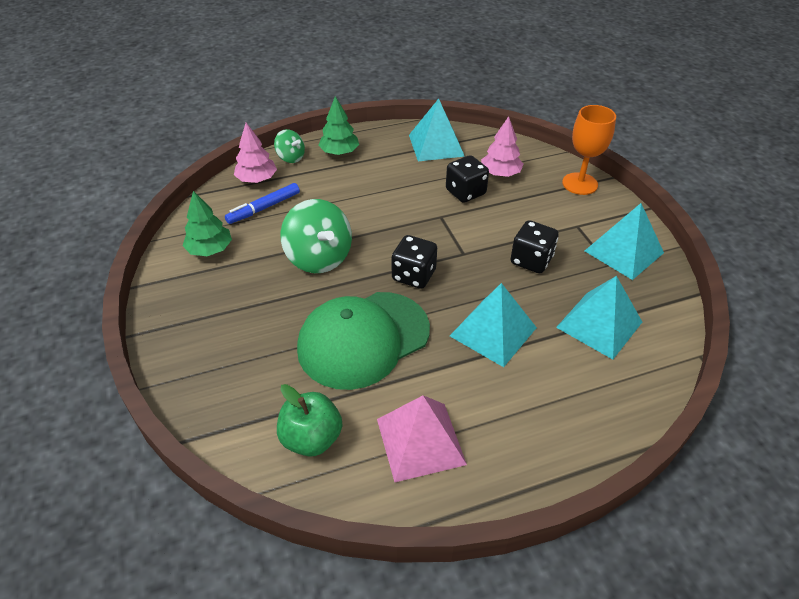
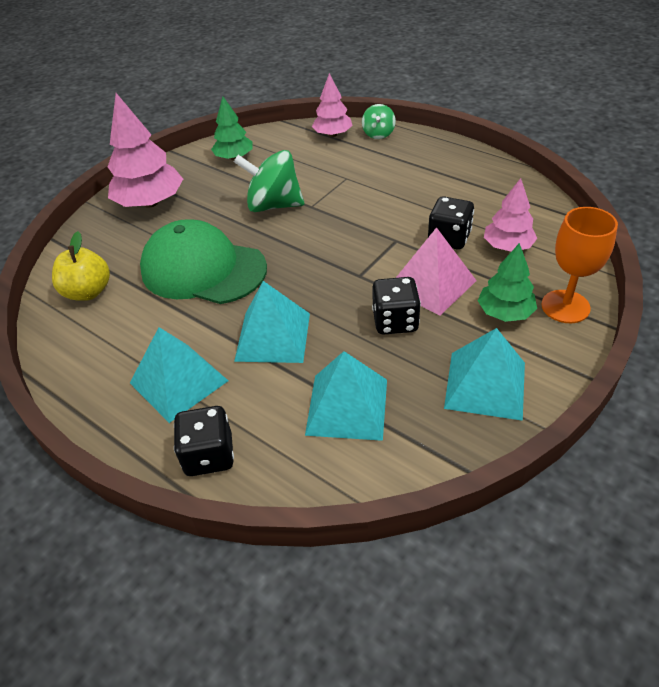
camera: 60 degrees right, 0 degrees up
blue marker [225,183,300,224] -> none
green apple [277,384,342,457] -> yellow apple [52,231,110,301]
green spinning top [280,199,352,273] -> green spinning top turned 75 degrees clockwise [234,150,304,212]
green tree [318,96,359,155] -> green tree moved to [478,243,537,322]
pink pyramid [377,395,467,482] -> pink pyramid moved to [396,227,477,316]
black dice [391,235,437,289] -> black dice moved to [174,406,234,476]
turquoise pyramid [409,99,465,161] -> turquoise pyramid moved to [130,327,228,423]
none -> pink tree [108,93,183,208]

